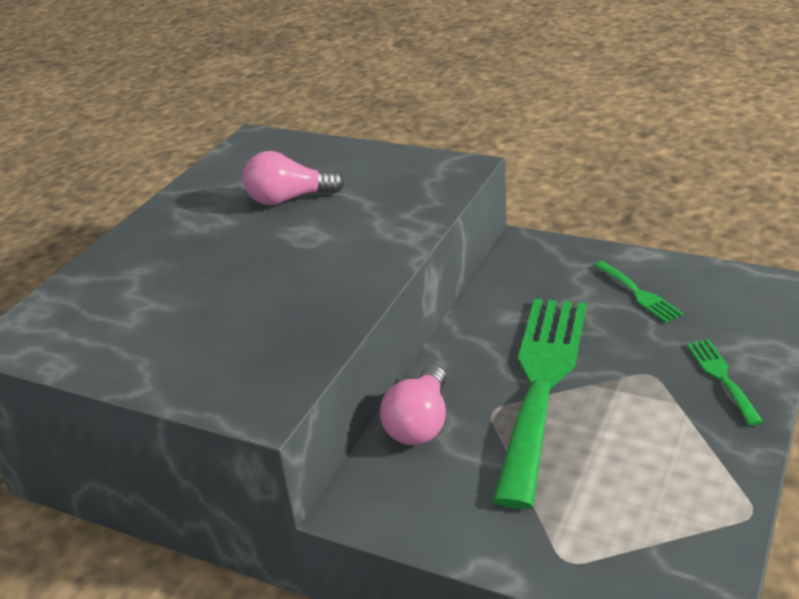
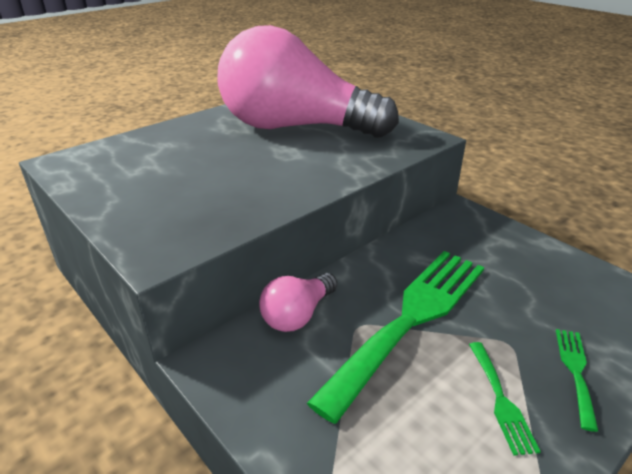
camera: 20 degrees right, 0 degrees up
pink light bulb [243,151,344,205] -> pink light bulb [217,25,399,138], size x2.44
green fork [593,261,684,323] -> green fork moved to [469,342,541,456]

